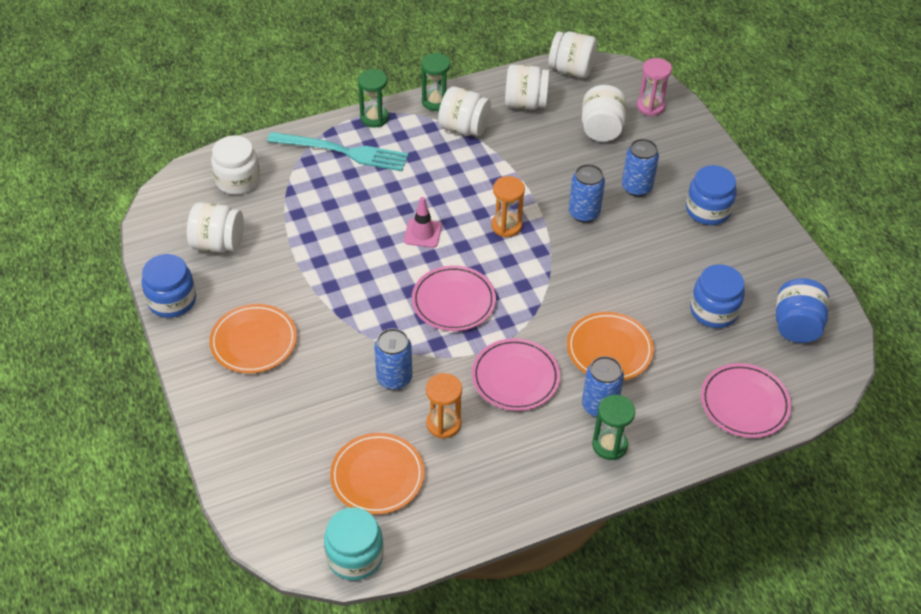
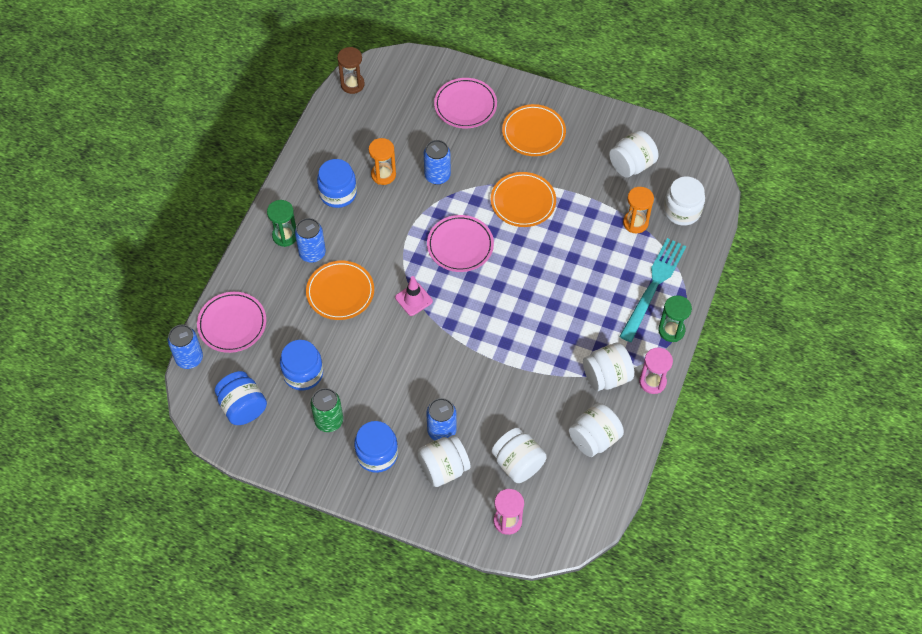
camera: 135 degrees right, 10 degrees up
blue jar [142,254,196,318] -> blue jar moved to [317,159,357,208]
turquoise fork [267,132,408,171] -> turquoise fork turned 150 degrees clockwise [619,238,686,342]
turquoise jar [324,507,383,581] -> brown hourglass [337,47,365,94]
orange plate [330,433,424,515] -> orange plate moved to [491,172,556,227]
pink traffic cone [404,197,442,248] -> pink traffic cone moved to [395,276,433,316]
green hourglass [421,53,450,111] -> pink hourglass [639,348,673,394]
pink plate [472,338,560,411] -> pink plate moved to [434,78,497,128]
orange hourglass [491,176,525,237] -> orange hourglass moved to [623,187,654,233]
white jar [548,31,597,78] -> white jar moved to [417,435,471,487]
blue can [569,164,605,223] -> blue can moved to [168,325,203,369]
none -> green can [311,388,343,432]

